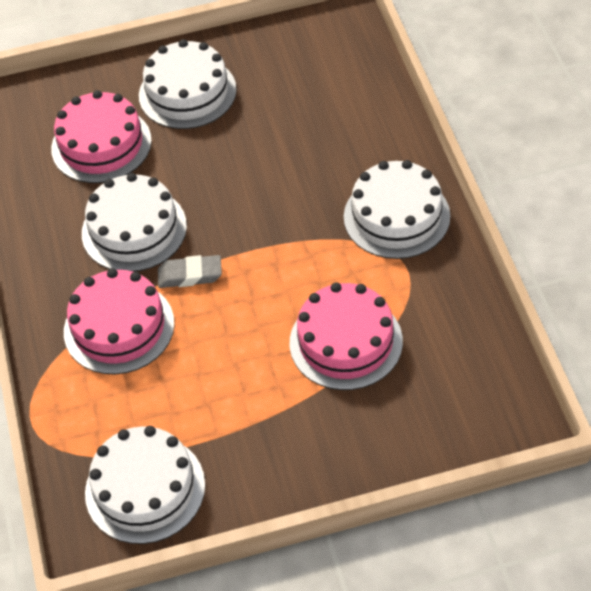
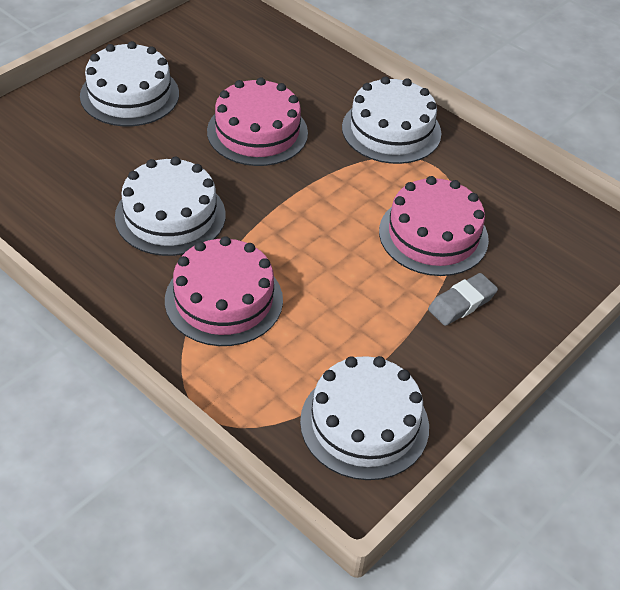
camera: 40 degrees left, 5 degrees down
pink cake [51,90,152,183] -> pink cake moved to [207,77,308,166]
grey eraser [158,255,222,288] -> grey eraser moved to [428,273,498,326]

